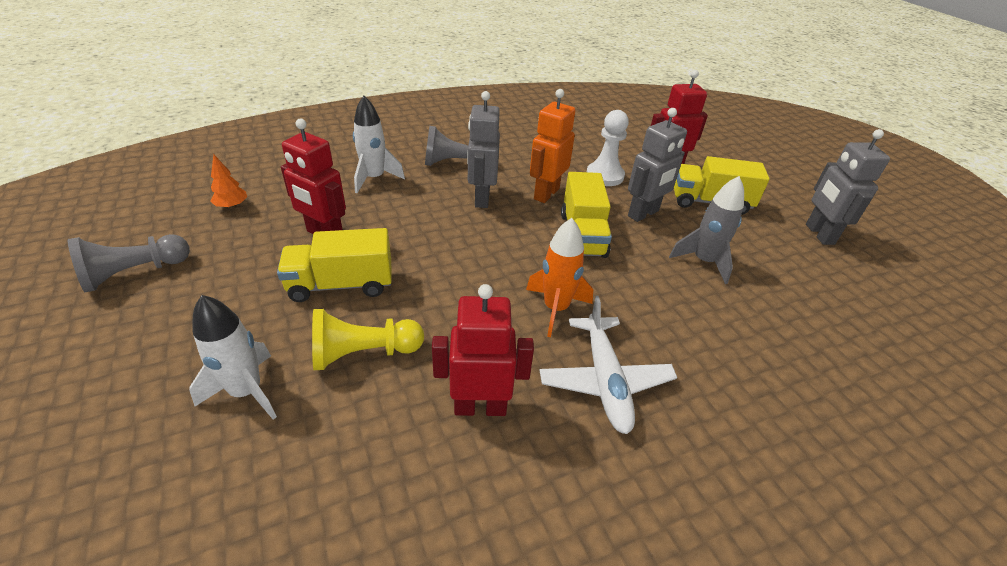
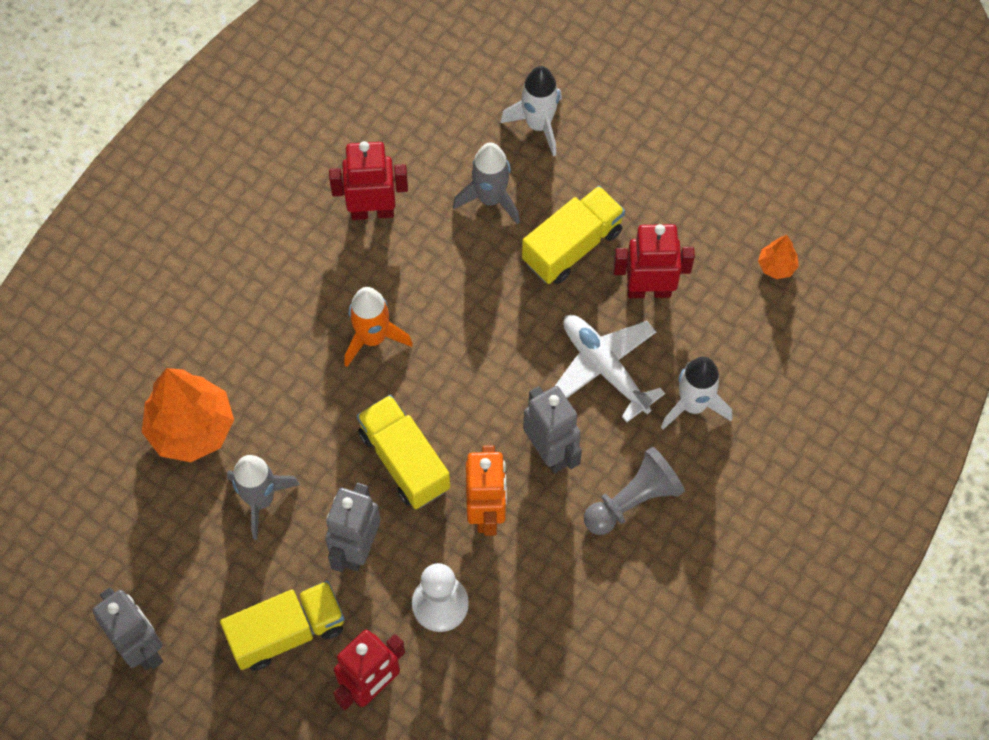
camera: 150 degrees right, 25 degrees up
grey pawn [68,234,190,292] -> none
yellow pawn [312,309,424,370] -> grey rocket [453,143,520,224]
red robot [432,284,534,416] -> red robot turned 150 degrees counterclockwise [329,141,408,220]
white plane [539,296,677,434] -> white plane moved to [555,315,665,422]
none -> orange tree [142,368,234,462]

